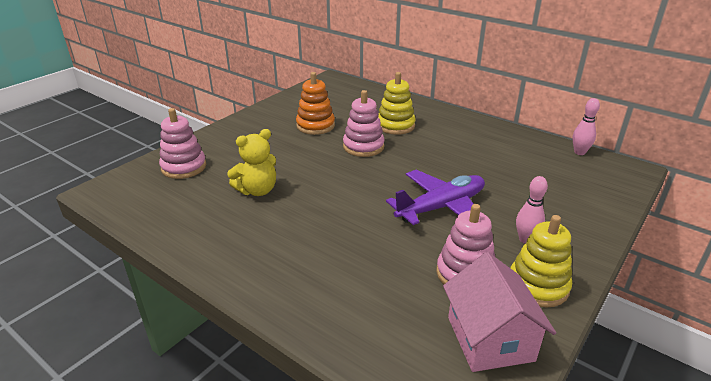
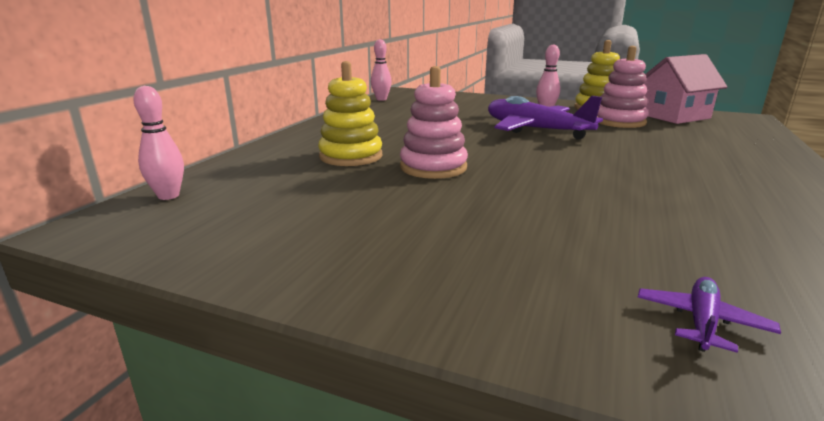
camera: 105 degrees left, 10 degrees down
pink stacking toy [159,108,206,179] -> purple plane [638,277,781,353]
yellow teddy bear [227,129,276,196] -> none
orange stacking toy [296,72,335,135] -> none
none -> pink bowling pin [133,86,184,200]

